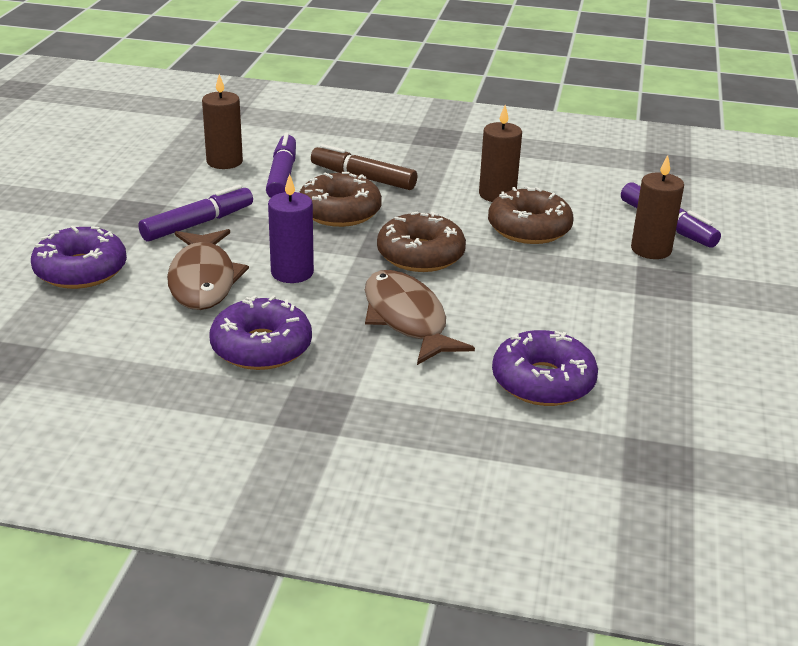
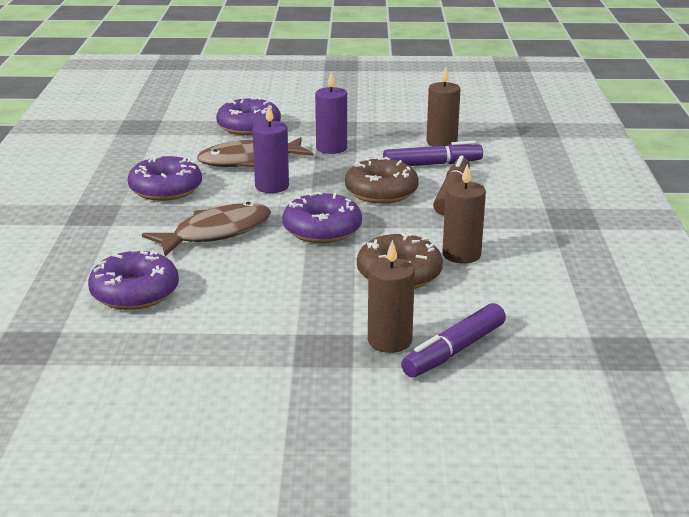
camera: 80 degrees right, 5 degrees down
purple marker [138,185,253,242] -> purple candle [315,72,347,154]
brown donut [377,211,466,272] -> purple donut [282,191,362,243]

